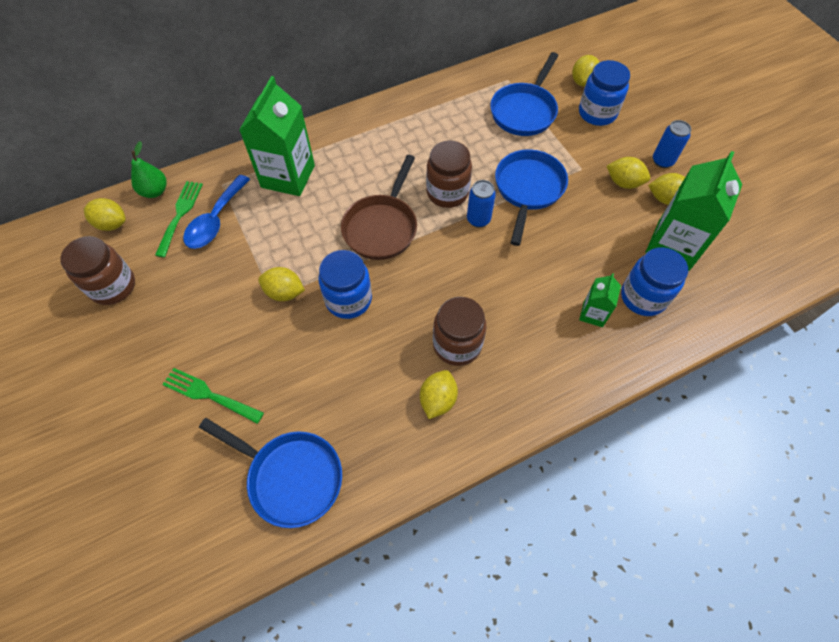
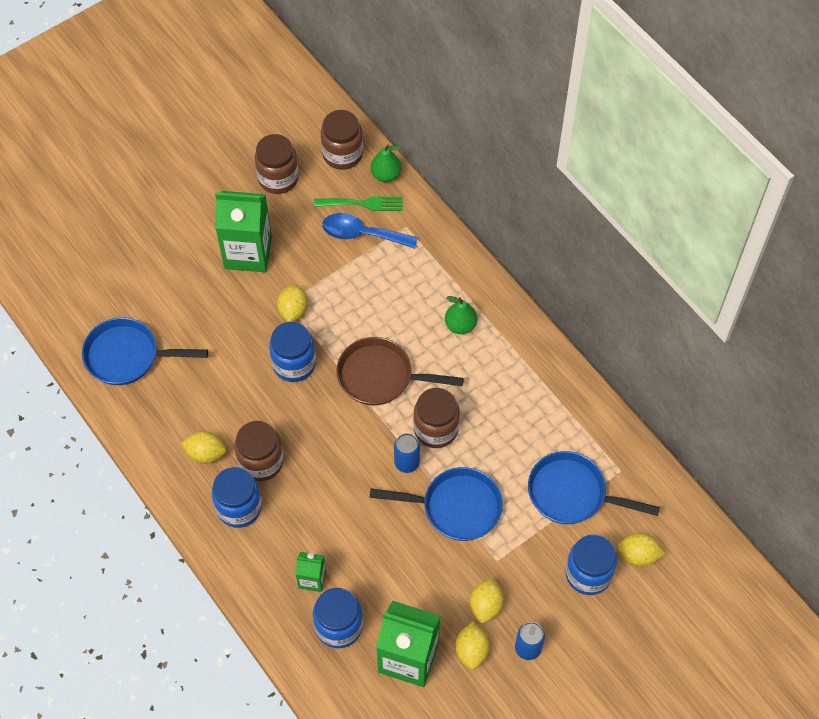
camera: 80 degrees right, 0 degrees up
yellow lemon [84,198,126,231] -> brown jar [321,110,363,170]
green fork [162,368,264,424] -> none
blue pan [199,418,342,528] -> blue pan turned 75 degrees clockwise [82,318,208,385]
green carton [239,76,315,196] -> green carton moved to [215,191,272,272]
none -> blue jar [212,467,262,528]
none -> green pear [445,296,477,334]

